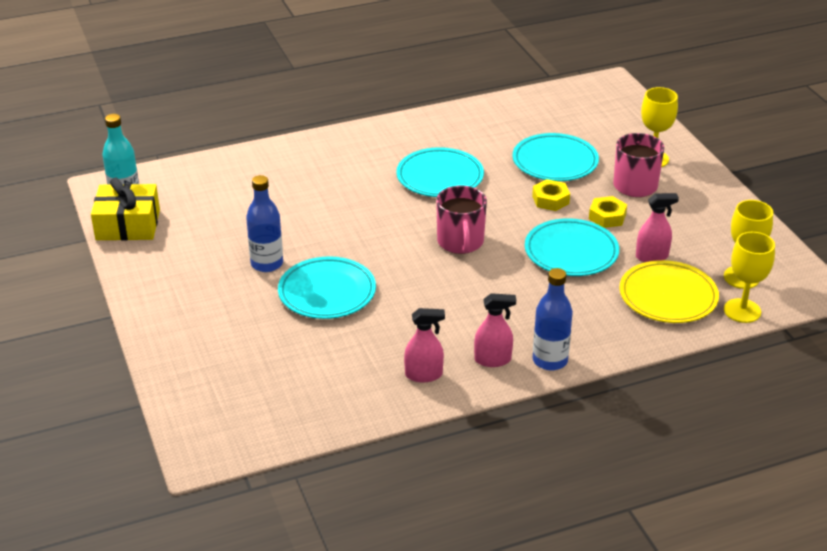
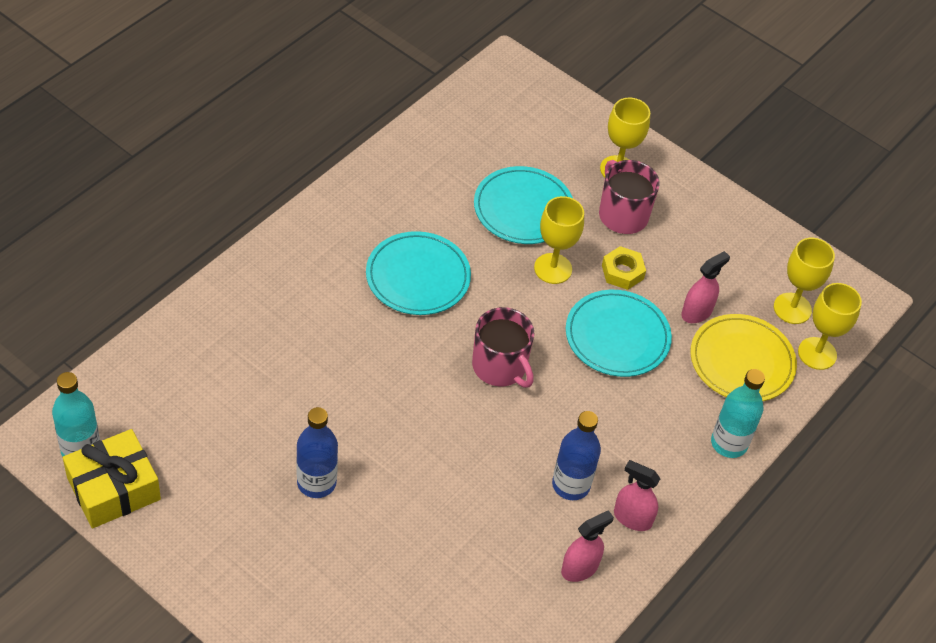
camera: 35 degrees left, 15 degrees up
turquoise plate [278,256,376,319] -> none
pink spray bottle [474,293,516,367] -> pink spray bottle turned 120 degrees counterclockwise [614,460,660,531]
yellow nut [532,179,570,211] -> yellow goblet [534,196,584,284]
blue bottle [533,268,573,371] -> blue bottle moved to [552,411,601,500]
none -> turquoise bottle [711,369,765,458]

